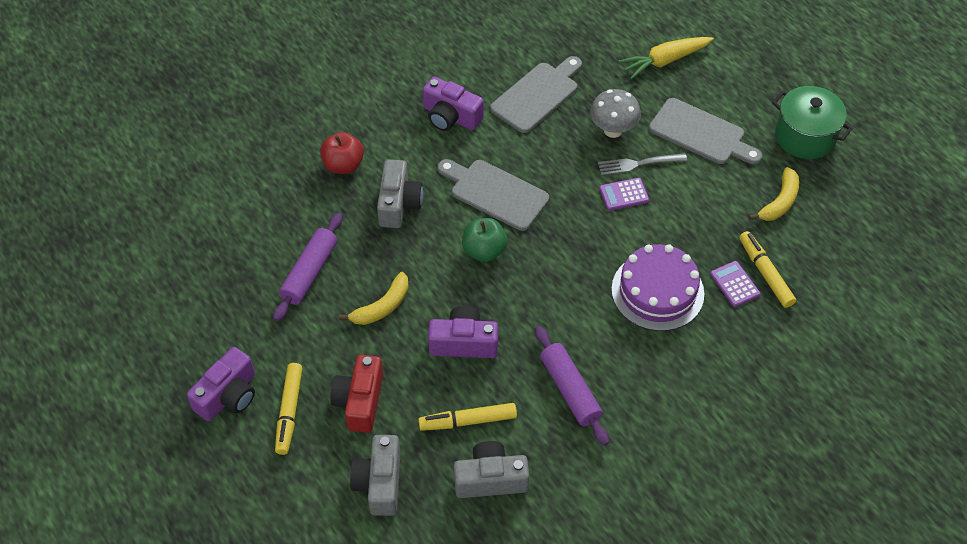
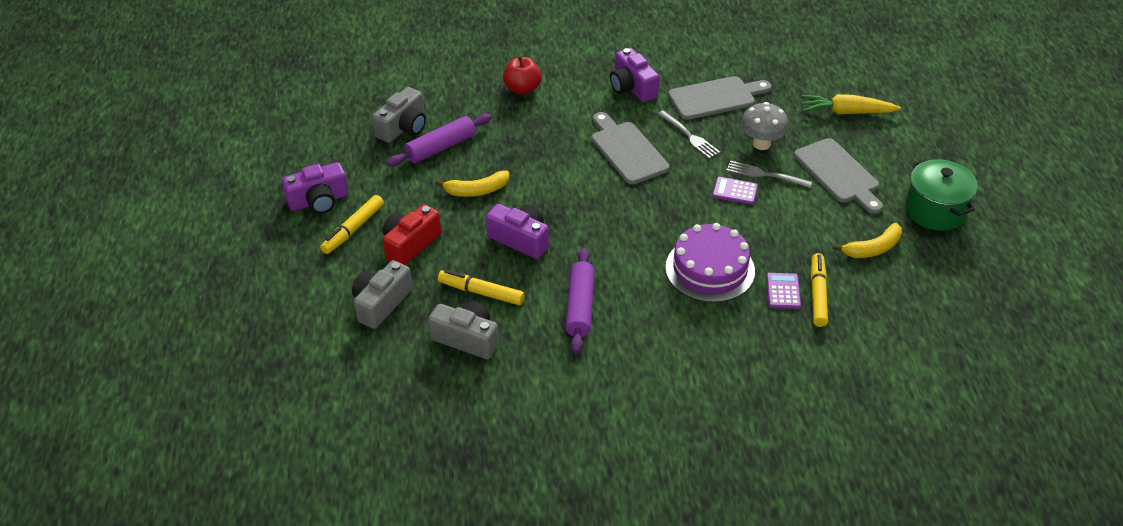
camera: 30 degrees right, 10 degrees down
grey camera [377,159,423,228] -> grey camera moved to [372,87,426,143]
green apple [462,218,507,262] -> none
none -> grey fork [658,110,720,159]

